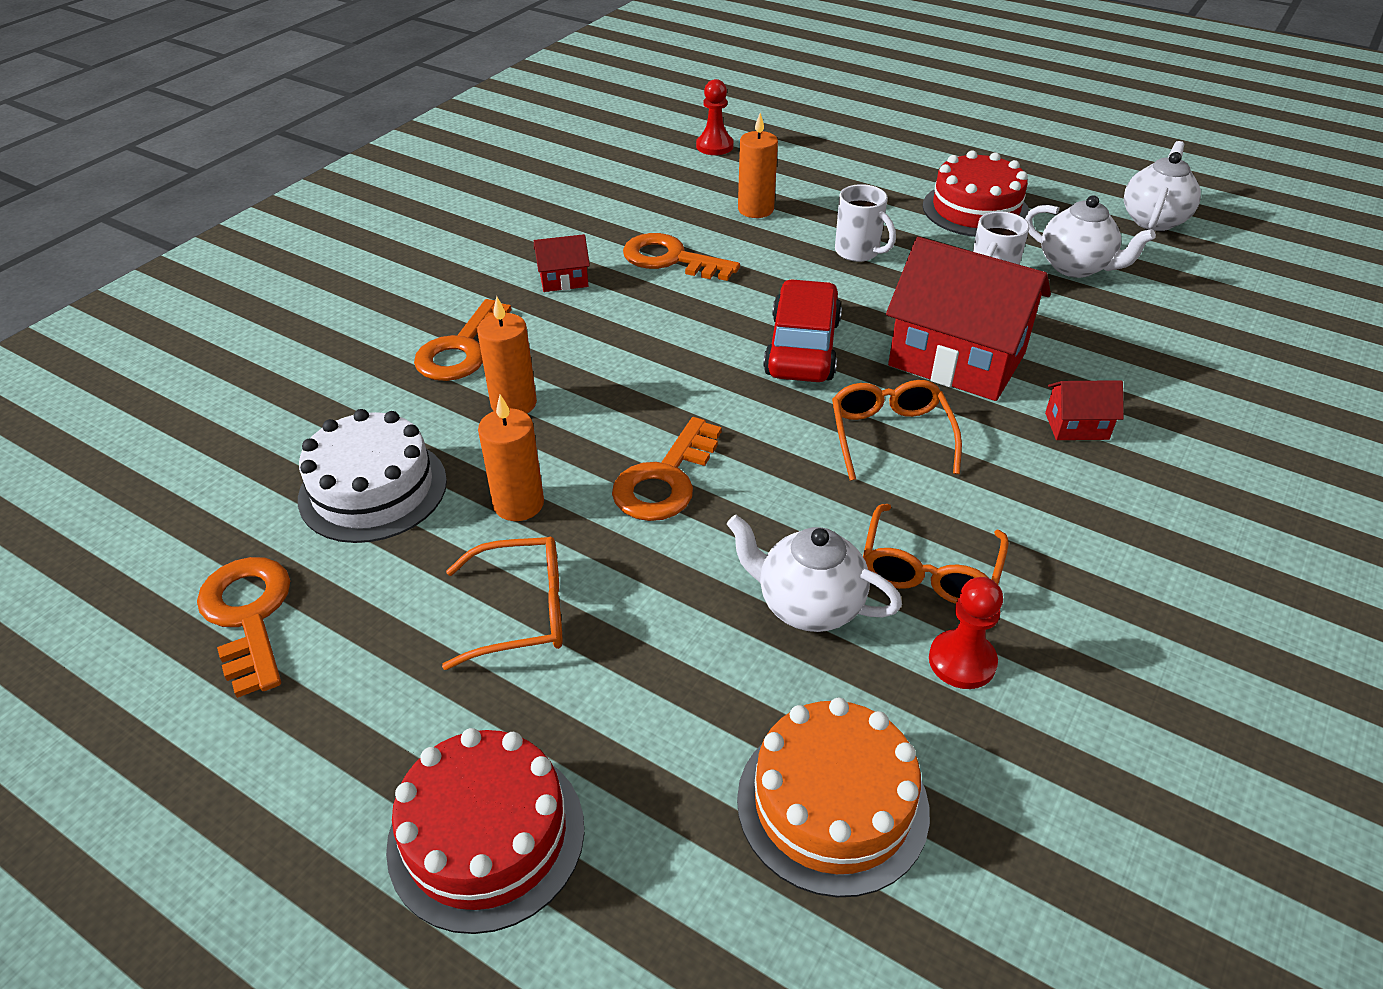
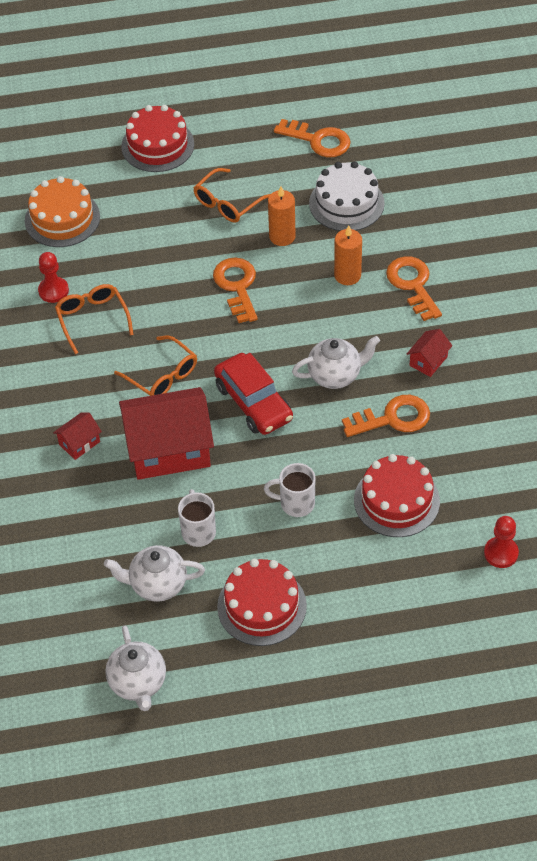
camera: 140 degrees right, 10 degrees up
white teapot [727,515,902,632] -> white teapot moved to [292,336,380,389]
orange candle [738,113,778,218] -> red cake [354,454,440,537]

